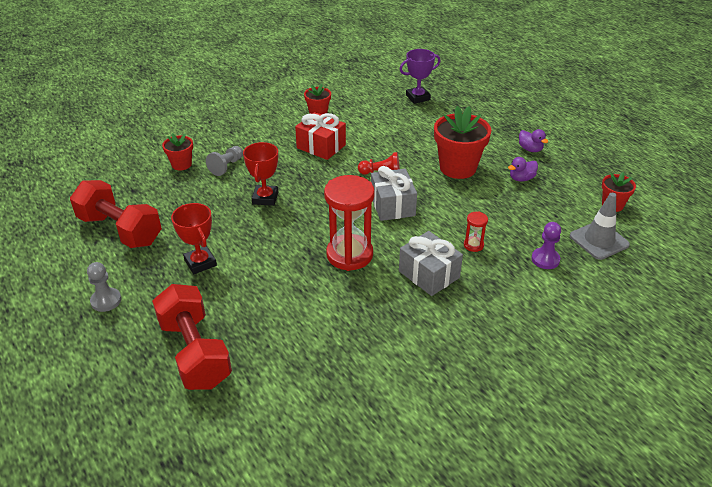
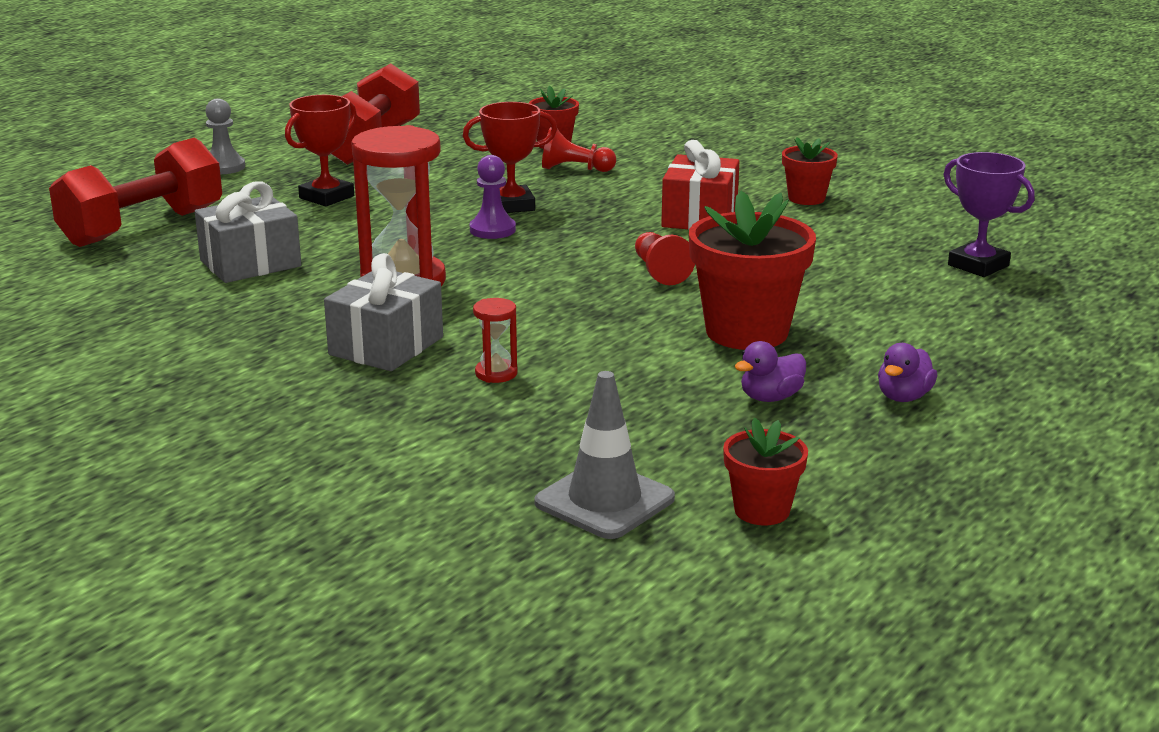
camera: 70 degrees right, 15 degrees down
grey pawn [206,146,243,176] -> red pawn [542,127,616,172]
grey gift [371,166,417,221] -> grey gift moved to [195,182,301,283]
purple duck [508,157,538,182] -> purple duck turned 75 degrees counterclockwise [734,341,806,402]
purple pawn [531,222,561,269] -> purple pawn moved to [470,155,516,239]

